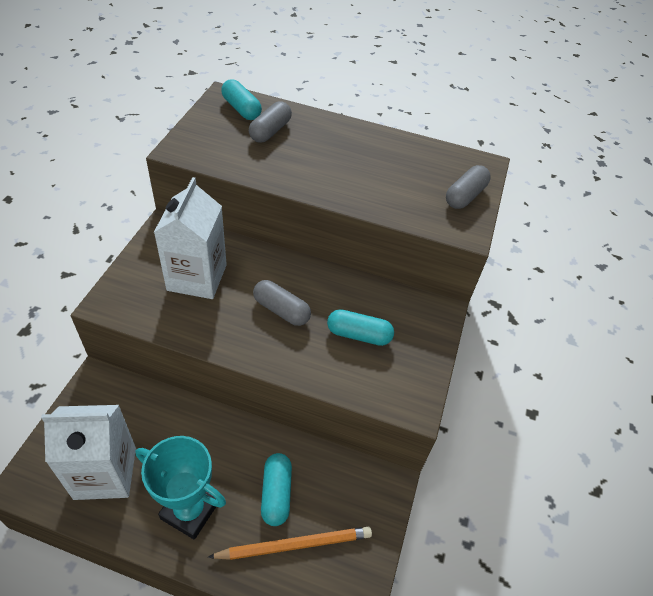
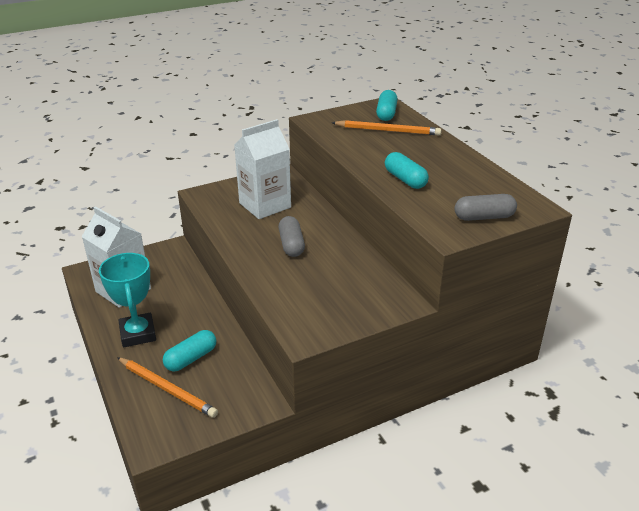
camera: 50 degrees right, 15 degrees down
grey capsule [249,101,292,143] -> orange pencil [332,120,441,135]
turquoise capsule [327,309,394,346] -> turquoise capsule moved to [385,152,429,189]

